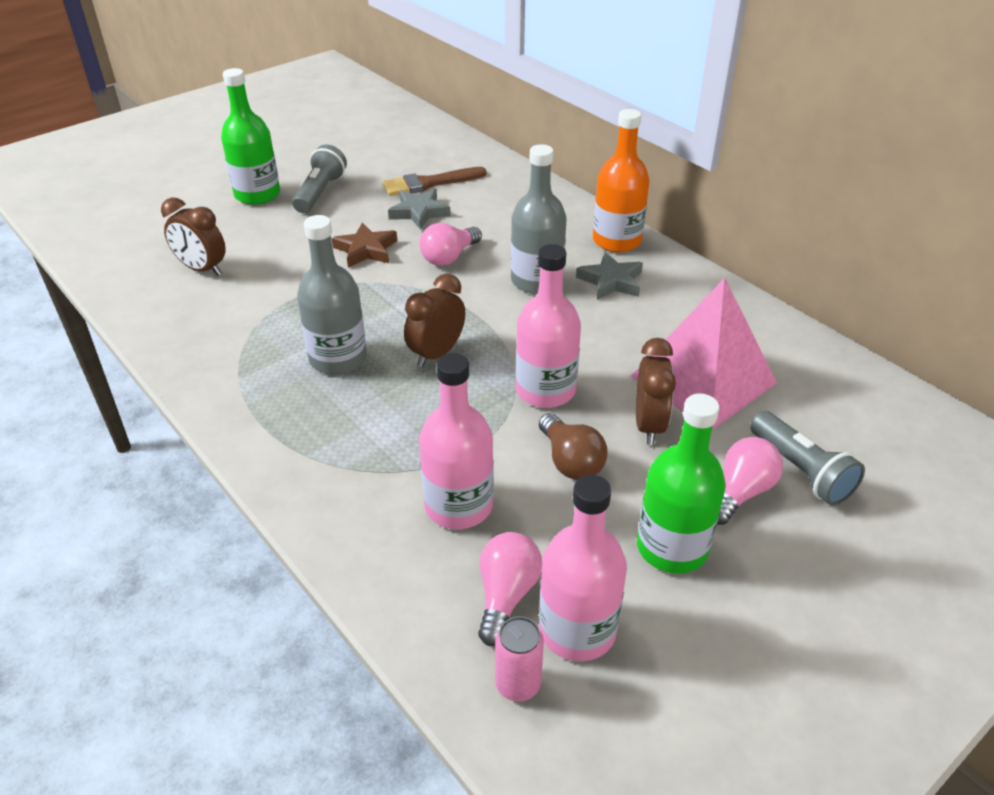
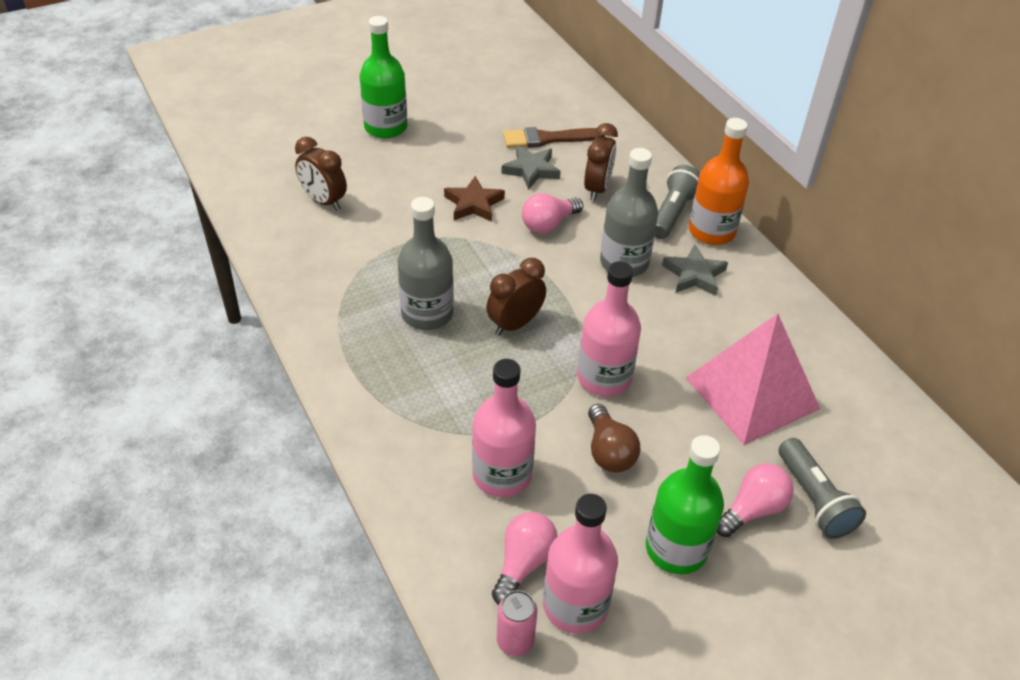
camera: 10 degrees right, 5 degrees up
grey flashlight [292,145,347,213] -> grey flashlight moved to [655,165,700,239]
brown clock [636,338,676,445] -> brown clock moved to [584,123,618,201]

